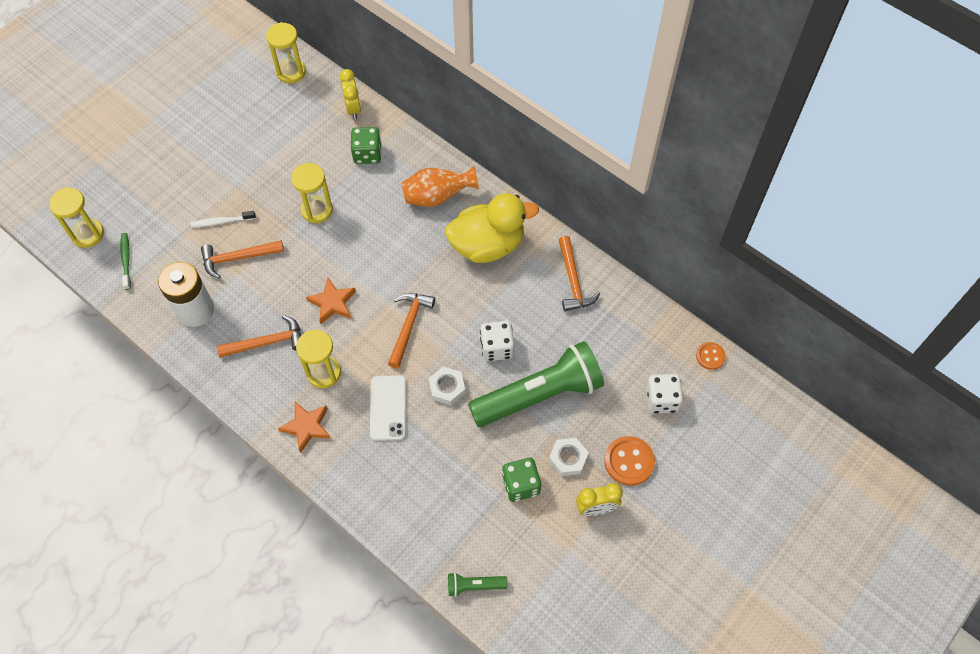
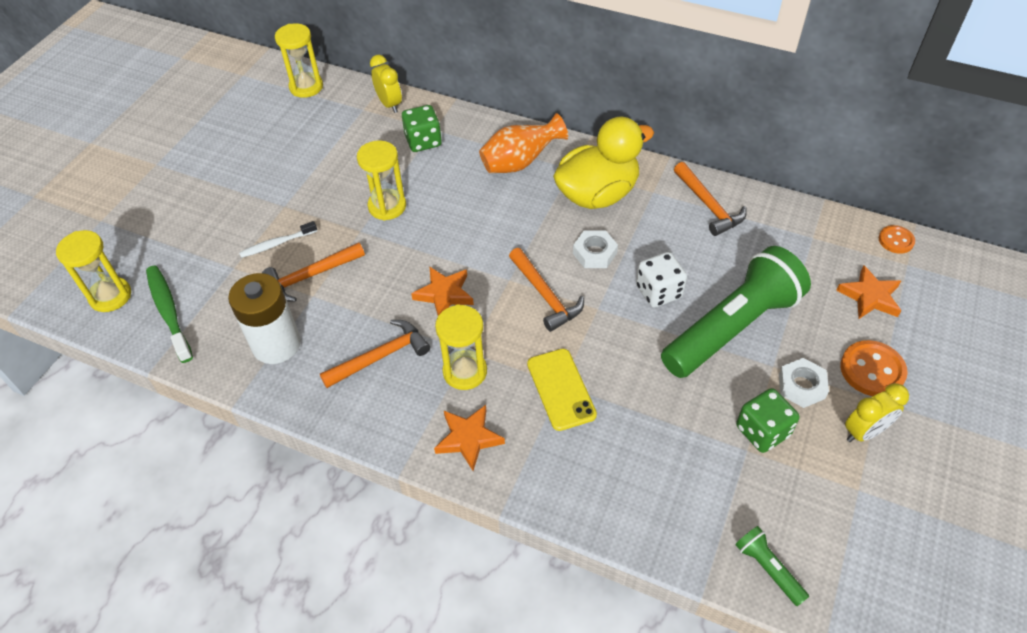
camera: 15 degrees left, 10 degrees down
green toothbrush [120,233,131,290] -> green toothbrush [146,265,193,363], size x1.56
white phone [370,375,406,441] -> yellow phone [527,349,597,431]
orange hammer [388,293,435,368] -> orange hammer turned 150 degrees clockwise [509,248,584,332]
white nut [429,367,465,405] -> white nut moved to [573,231,618,268]
green flashlight [448,572,508,597] -> green flashlight turned 75 degrees clockwise [735,526,809,606]
white dice [645,374,683,414] -> orange star [836,265,901,319]

